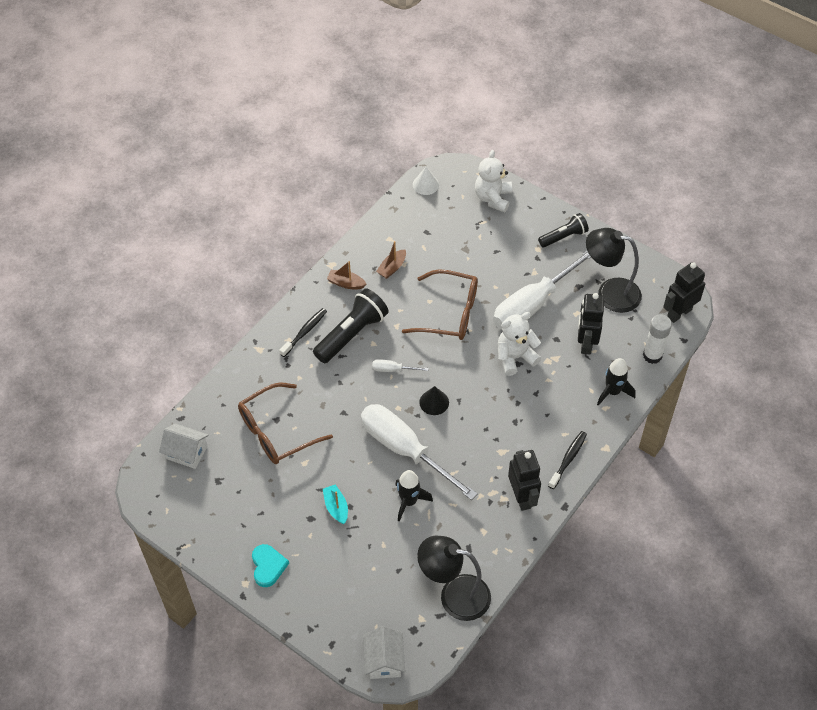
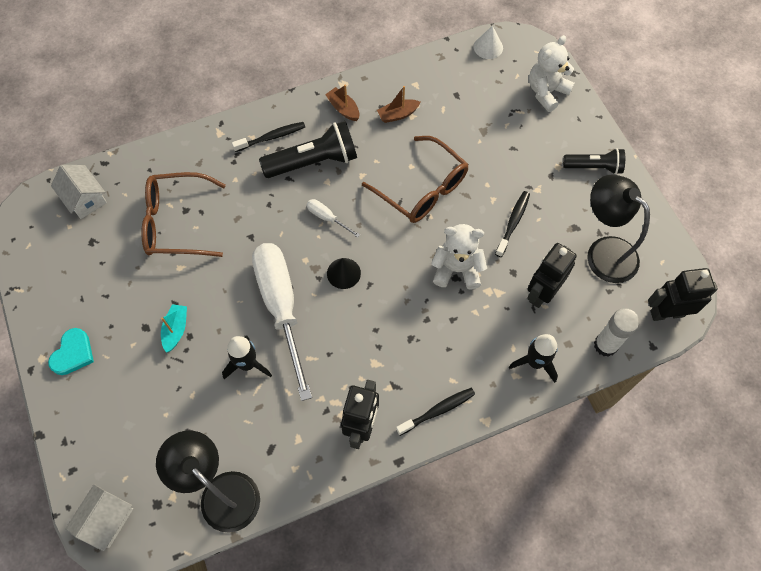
camera: 30 degrees right, 10 degrees up
white screwdriver [493,251,591,330] -> black toothbrush [495,191,530,257]

